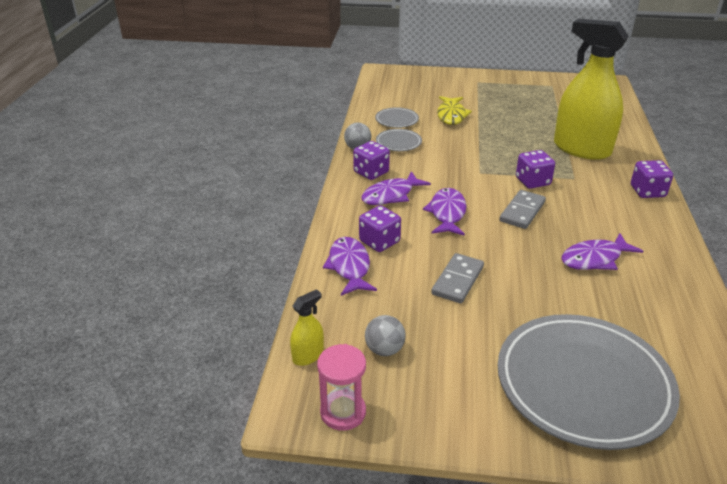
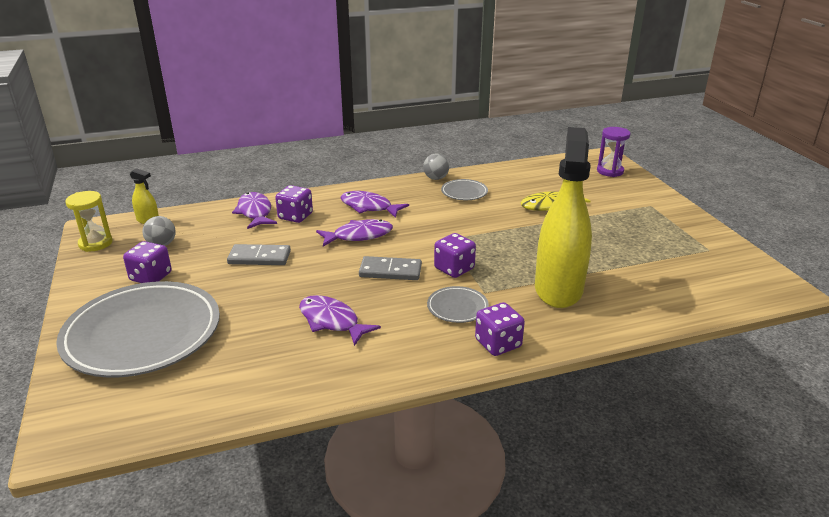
camera: 65 degrees right, 5 degrees down
pink hourglass [317,344,366,431] -> yellow hourglass [65,191,113,252]
purple fish [323,237,377,295] -> purple fish turned 75 degrees counterclockwise [232,192,277,229]
purple dice [353,141,390,180] -> purple dice moved to [123,241,172,283]
grey plate [375,107,419,128] -> grey plate moved to [427,286,489,323]
none -> purple hourglass [597,127,631,177]

